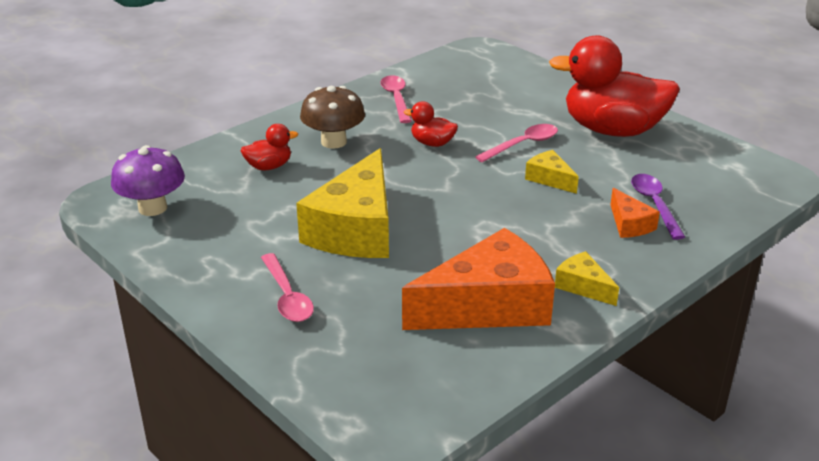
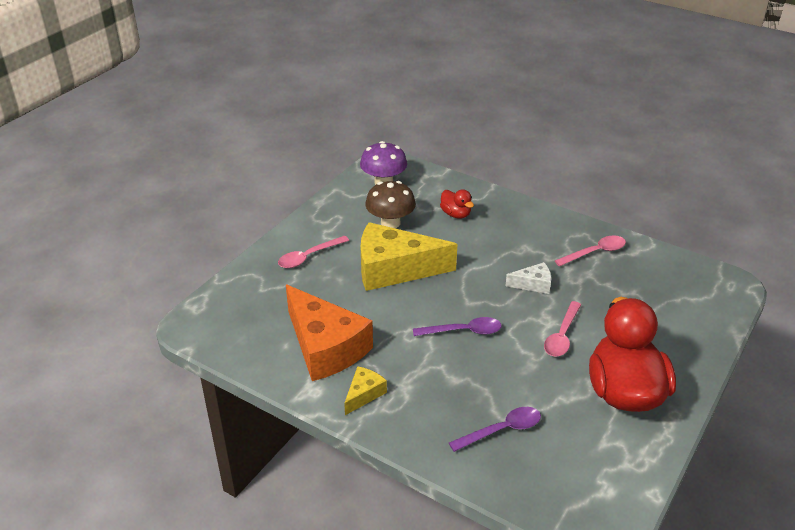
camera: 75 degrees right, 5 degrees up
brown mushroom [300,86,365,149] -> brown mushroom moved to [365,181,416,228]
red duck [404,101,458,147] -> white cheese [506,262,551,294]
pink spoon [475,124,558,162] -> pink spoon turned 75 degrees clockwise [544,301,581,357]
yellow cheese [525,150,579,194] -> none
orange cheese [610,188,660,238] -> none
none -> purple spoon [413,317,502,336]

